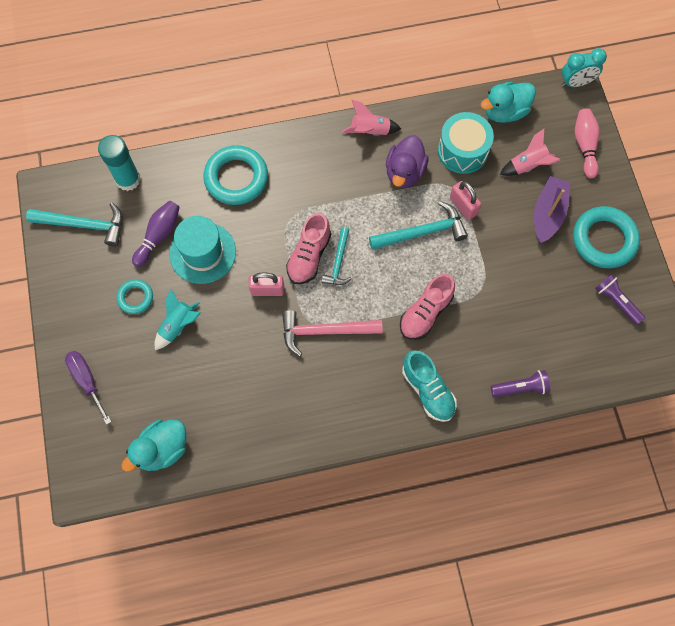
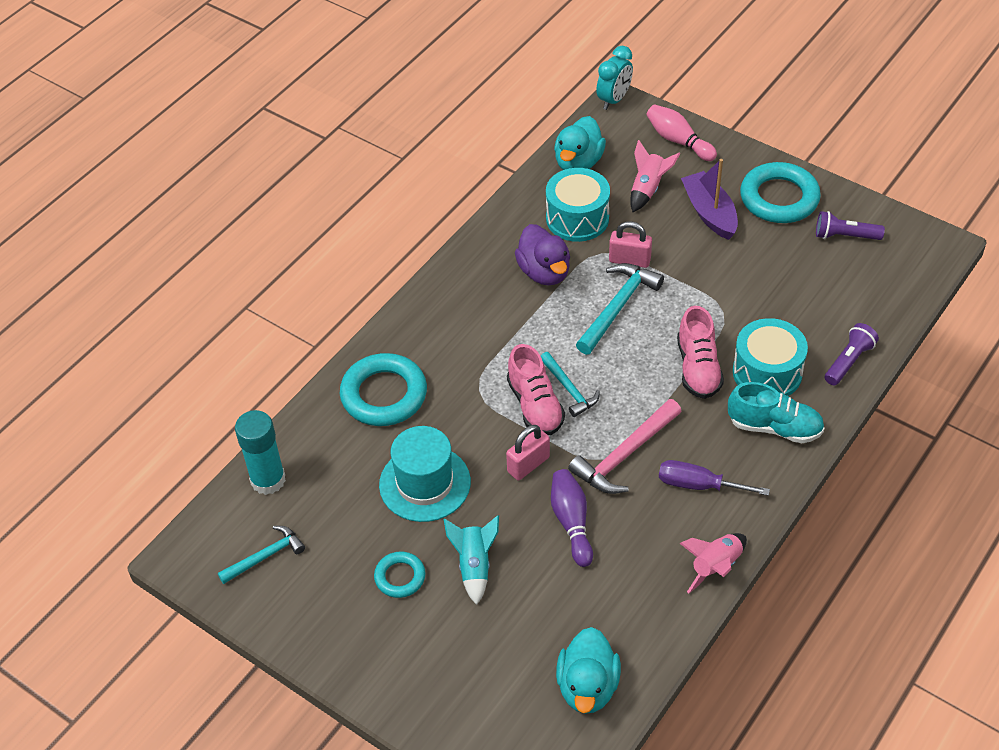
camera: 40 degrees left, 20 degrees down
turquoise hammer [26,202,122,247] -> turquoise hammer [218,526,305,584], size x0.64
purple screwdriver [65,351,112,425] -> purple screwdriver moved to [659,460,770,496]
purple bowling pin [132,201,180,267] -> purple bowling pin moved to [551,469,593,567]
pink rocket [342,100,401,136] -> pink rocket moved to [679,533,747,593]
none -> turquoise drum [733,318,808,396]

